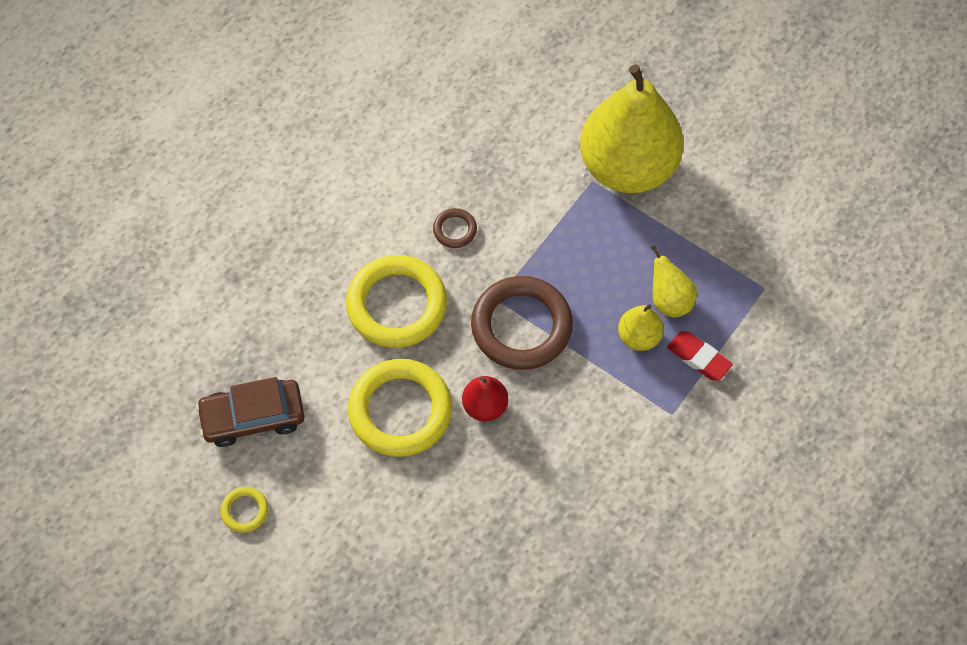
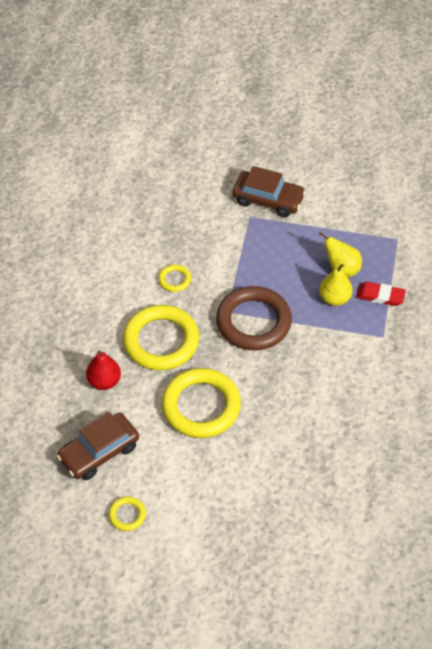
camera: 25 degrees left, 10 degrees down
brown ring [433,208,477,248] -> yellow ring [158,264,191,292]
red pear [462,376,508,421] -> red pear moved to [86,350,121,390]
yellow pear [580,64,684,193] -> brown car [232,166,306,218]

